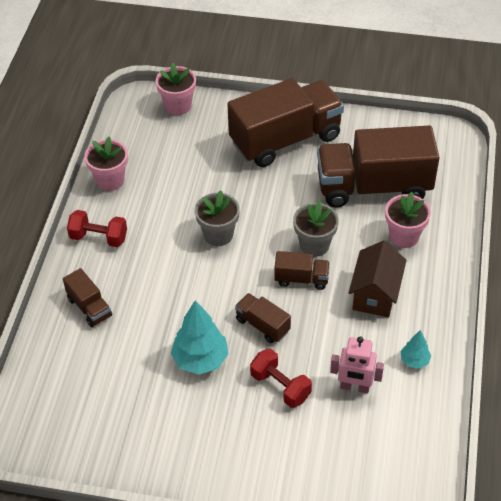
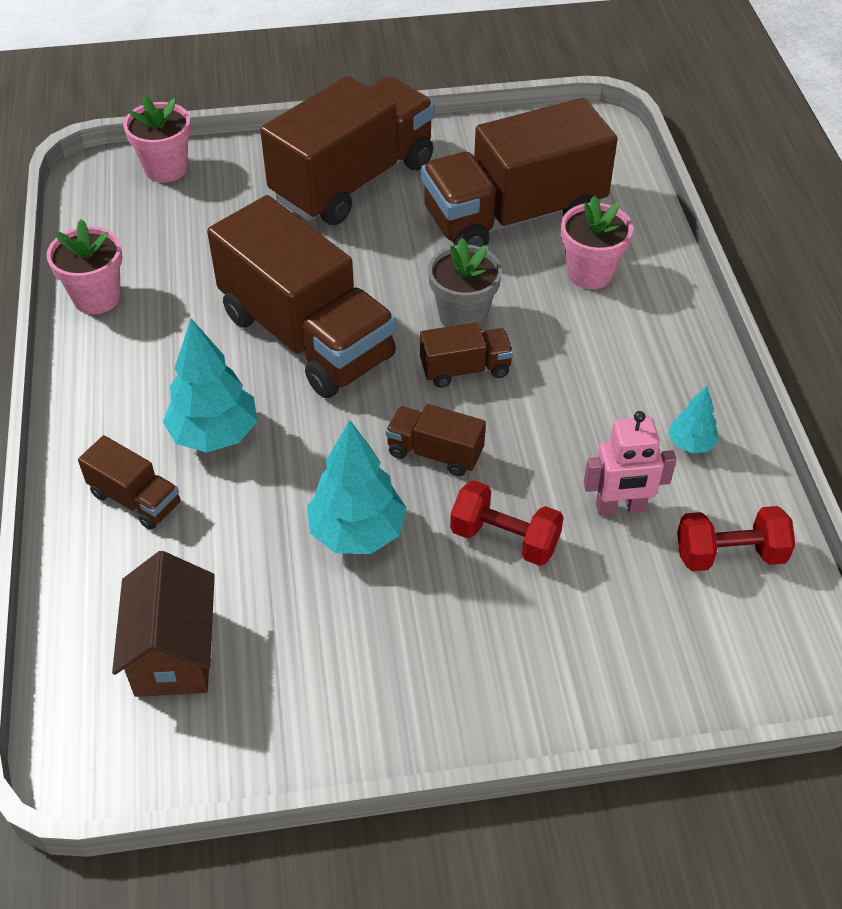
camera: 20 degrees left, 0 degrees up
red dumbbell [67,210,127,247] -> red dumbbell moved to [677,506,795,571]
grey flower pot [195,190,240,246] -> brown truck [207,195,396,398]
brown house [348,240,407,317] -> brown house moved to [112,551,215,697]
none -> turquoise tree [163,318,257,453]

